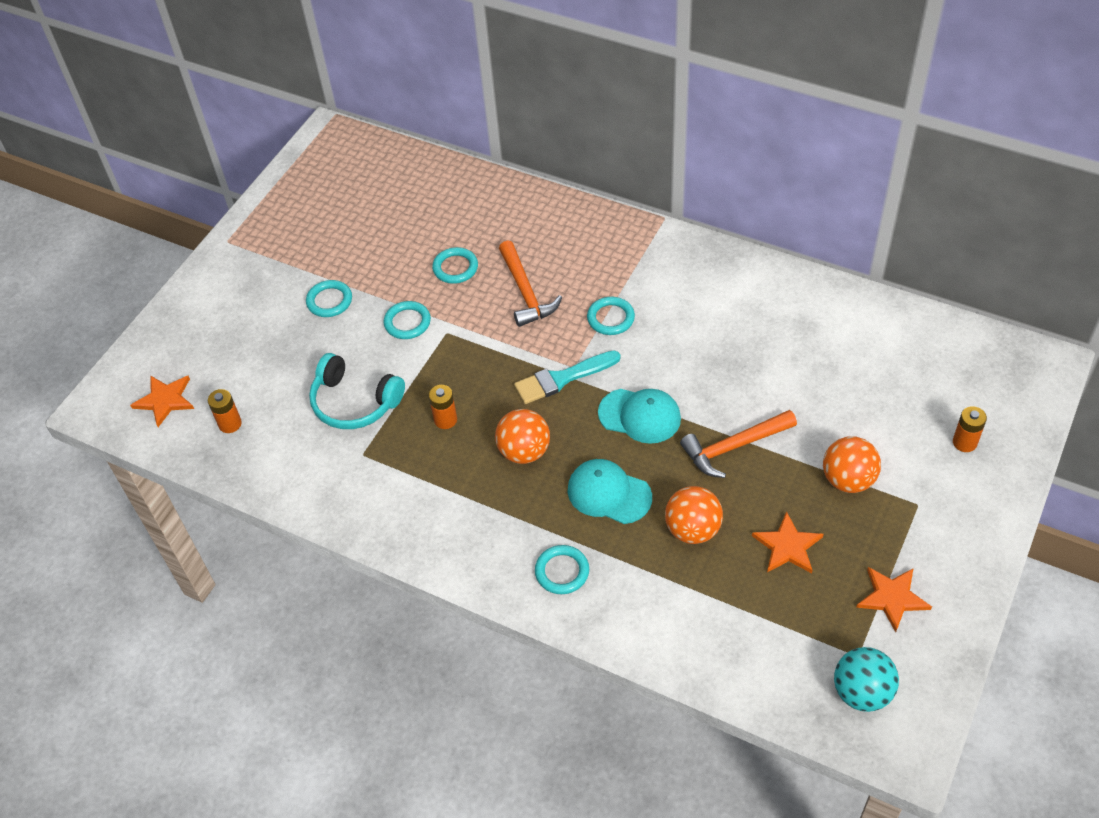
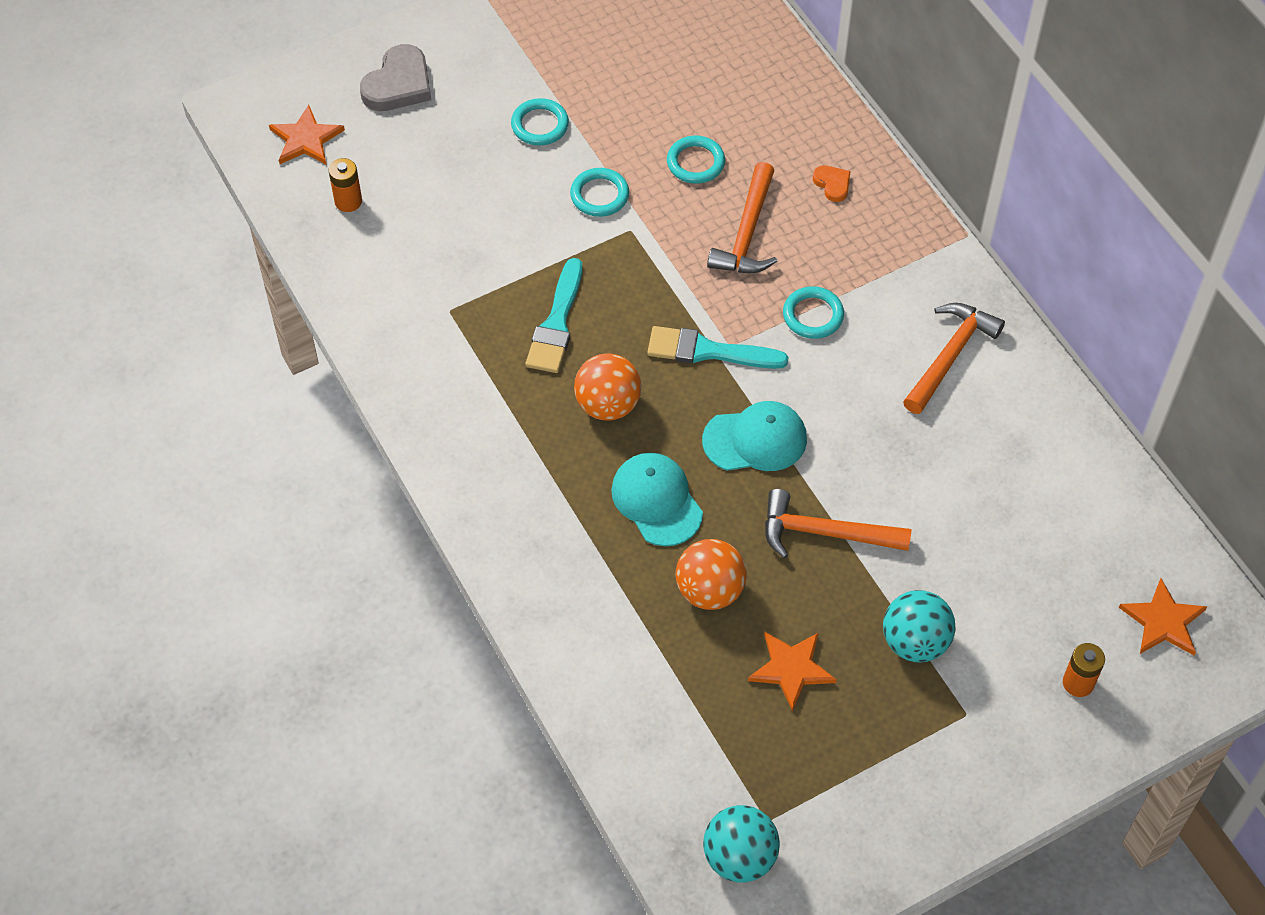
camera: 30 degrees right, 5 degrees up
turquoise headphones [309,353,405,429] -> none
orange battery [429,385,457,429] -> turquoise brush [526,258,582,373]
turquoise ring [535,545,589,594] -> none
turquoise cap [598,389,681,444] -> turquoise cap turned 60 degrees counterclockwise [702,401,807,471]
orange ball [823,436,881,493] -> turquoise ball [883,590,956,663]
orange star [856,567,932,632] -> orange star moved to [1119,578,1207,655]
none -> grey heart [360,44,431,111]
none -> orange heart [813,165,851,202]
none -> orange hammer [903,303,1005,414]

